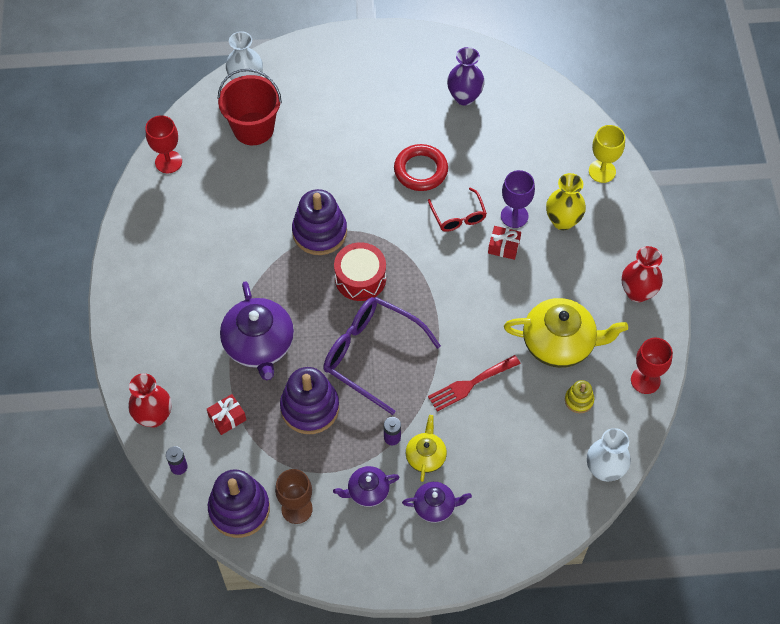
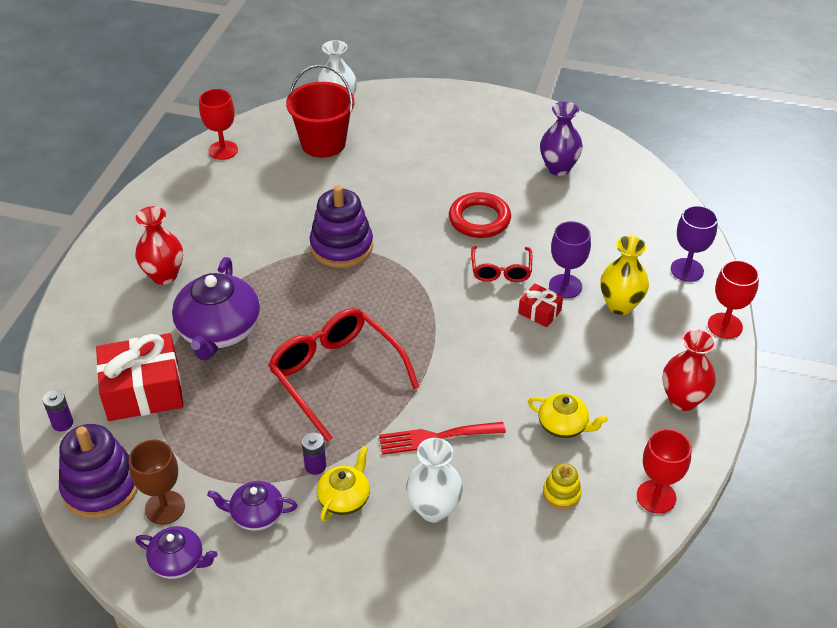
camera: 20 degrees right, 15 degrees down
red vase [128,373,172,427] -> red vase moved to [135,206,183,285]
red gift [207,394,246,435] -> red gift [96,333,183,421], size x2.06
purple stacking toy [280,367,339,434] -> none
purple glasses [323,297,441,415] -> red glasses [268,308,419,442]
red drum [334,242,386,301] -> none
purple teapot [402,482,472,523] -> purple teapot moved to [135,526,218,579]
yellow teapot [504,298,628,368] -> yellow teapot [528,393,608,438], size x0.54
white vase [587,428,631,482] -> white vase moved to [406,438,463,522]
yellow goblet [589,125,625,183] -> purple goblet [671,205,718,282]
none -> red goblet [708,260,759,339]

